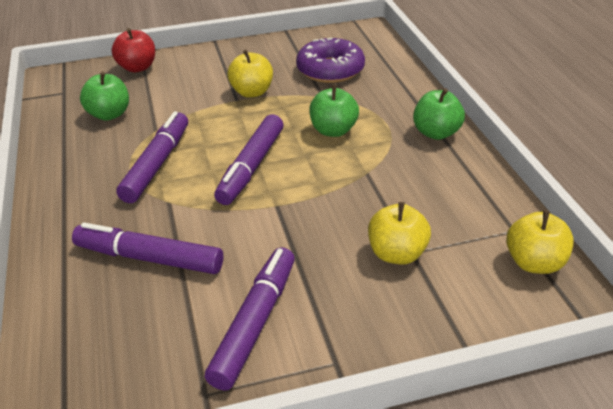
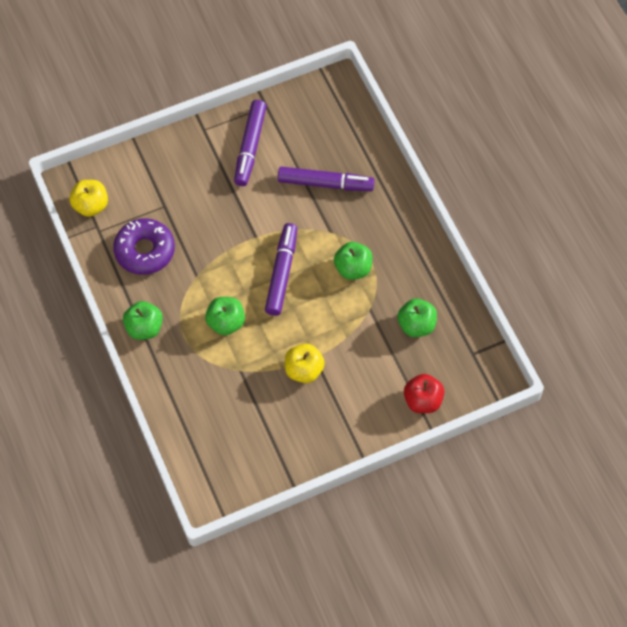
camera: 170 degrees right, 25 degrees up
purple marker [116,111,188,203] -> green apple [334,242,373,280]
purple donut [296,38,365,83] -> purple donut moved to [113,218,175,275]
yellow apple [368,202,431,265] -> none

